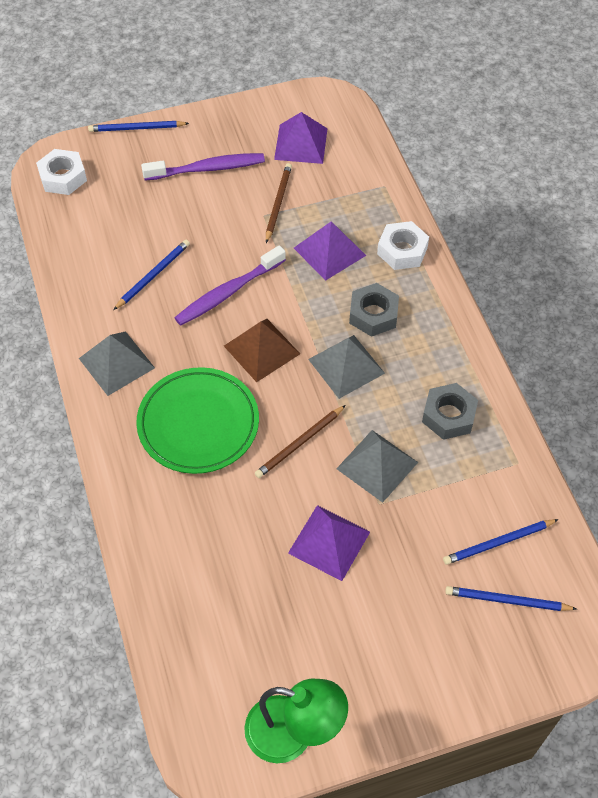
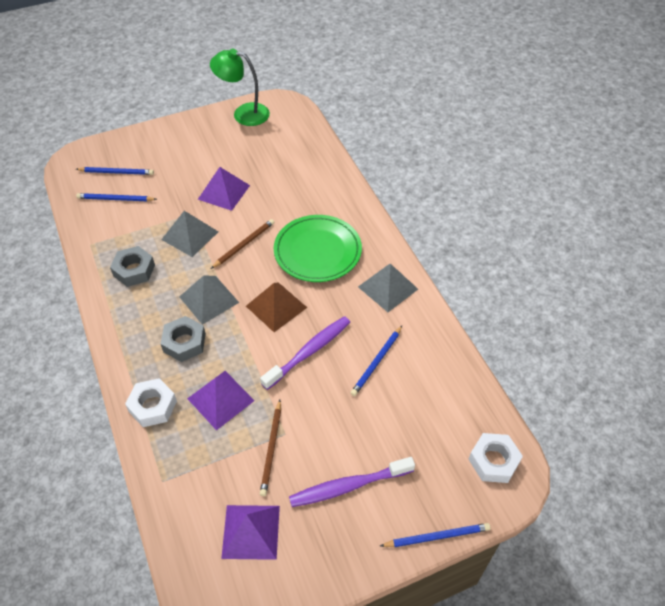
camera: 175 degrees right, 5 degrees down
blue pencil [443,519,559,565] -> blue pencil turned 150 degrees counterclockwise [76,193,157,201]

